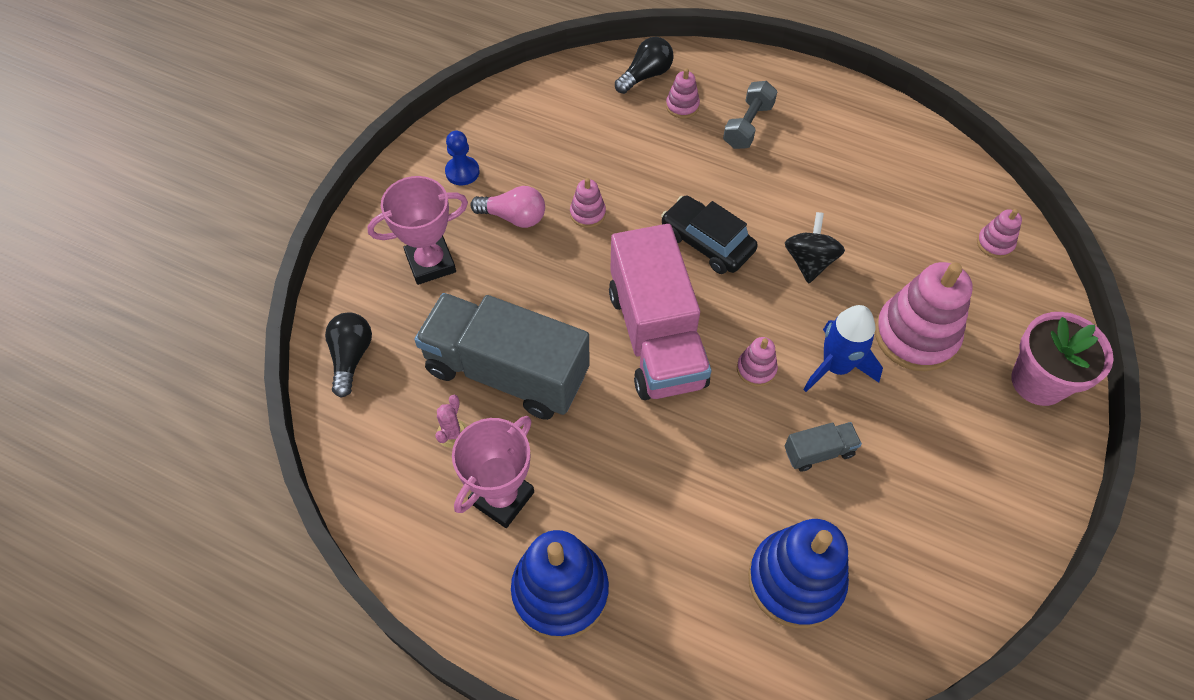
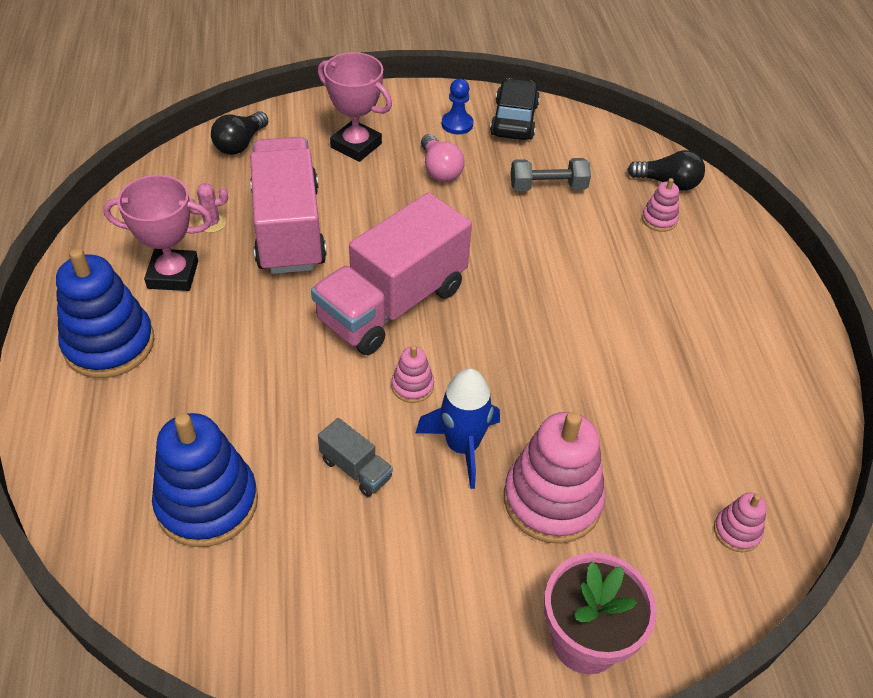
camera: 55 degrees right, 10 degrees down
black light bulb [325,312,372,398] -> black light bulb turned 150 degrees clockwise [211,111,268,155]
grey truck [414,293,590,420] -> pink truck [250,137,327,274]
pink stacking toy [570,178,606,228] -> none
black car [661,196,758,274] -> black car moved to [490,78,540,140]
grey dumbbell [723,81,777,149] -> grey dumbbell moved to [511,158,591,191]
black spinning top [785,212,845,284] -> none

